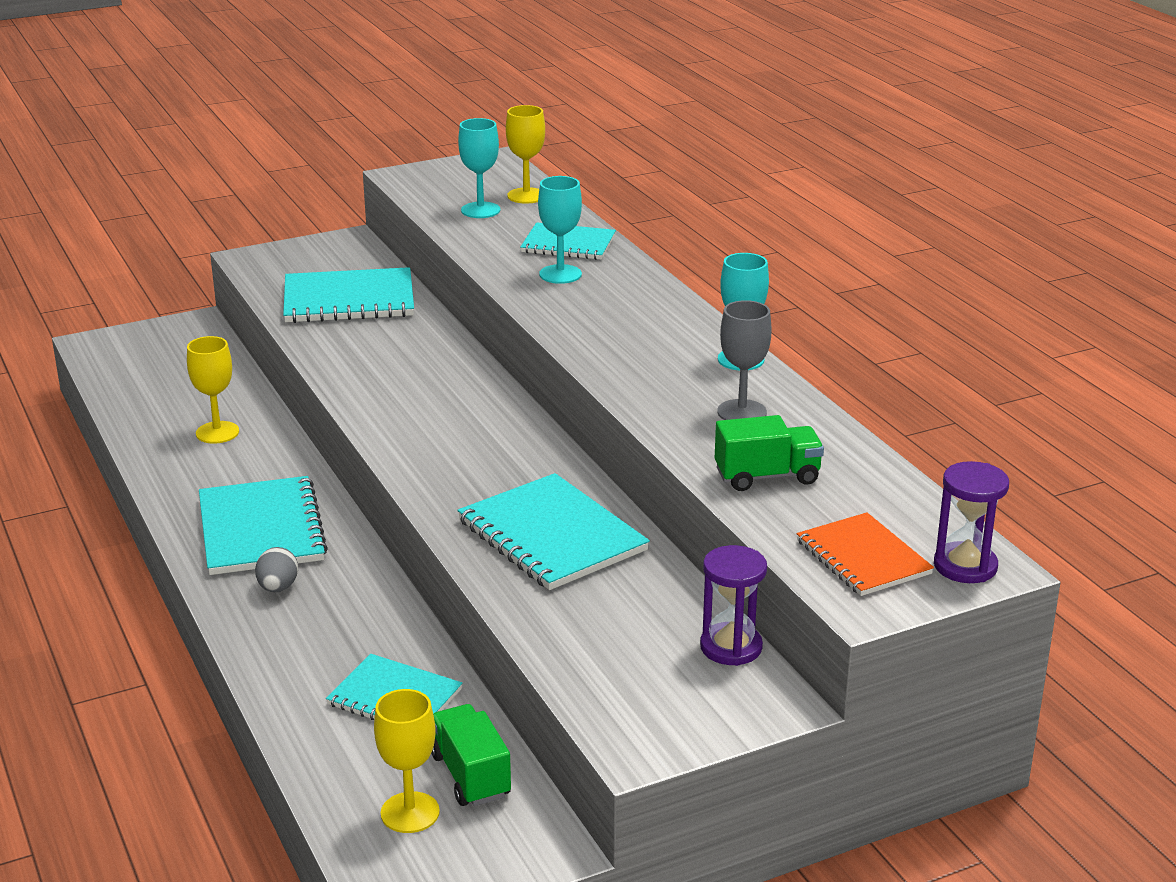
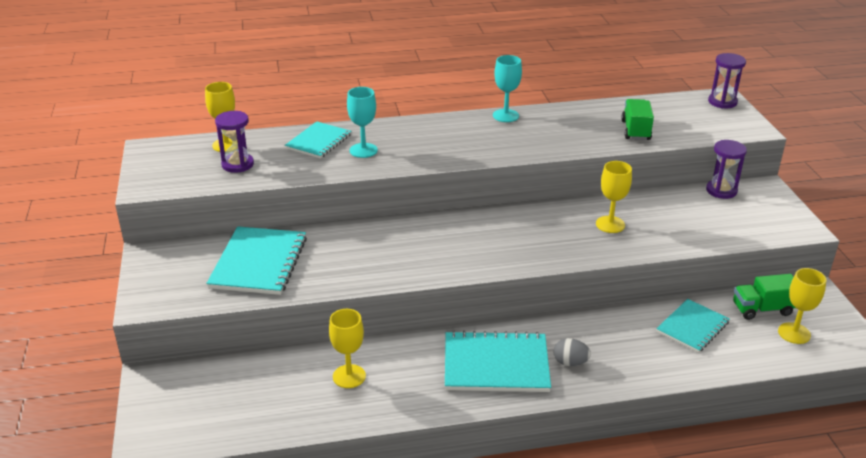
camera: 75 degrees left, 5 degrees up
turquoise notebook [457,473,650,590] -> yellow goblet [596,161,632,233]
turquoise goblet [458,118,500,218] -> purple hourglass [215,111,254,173]
grey goblet [717,300,772,420] -> none
orange notebook [797,512,934,596] -> none

